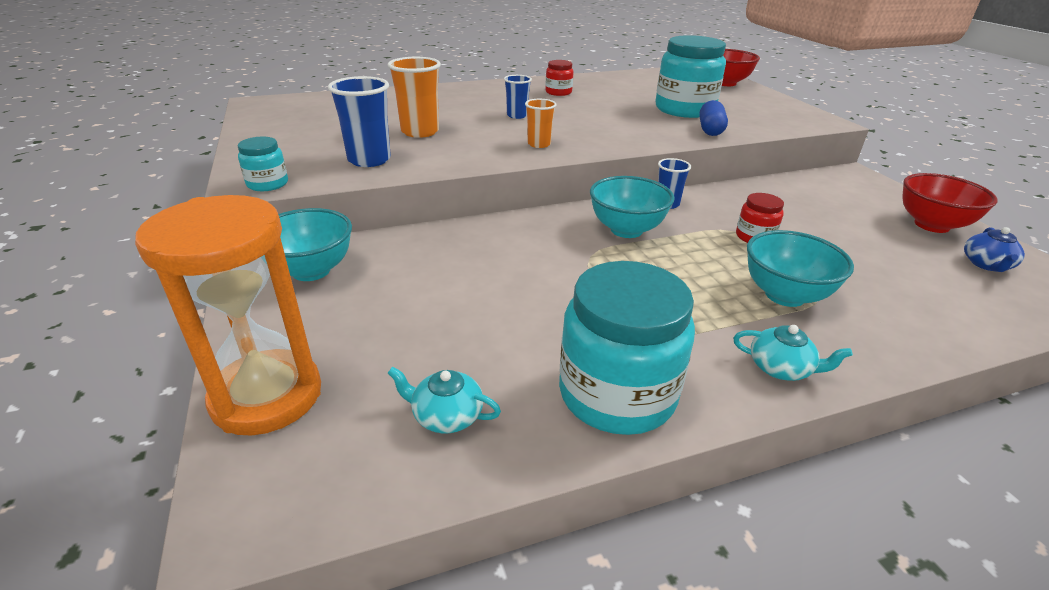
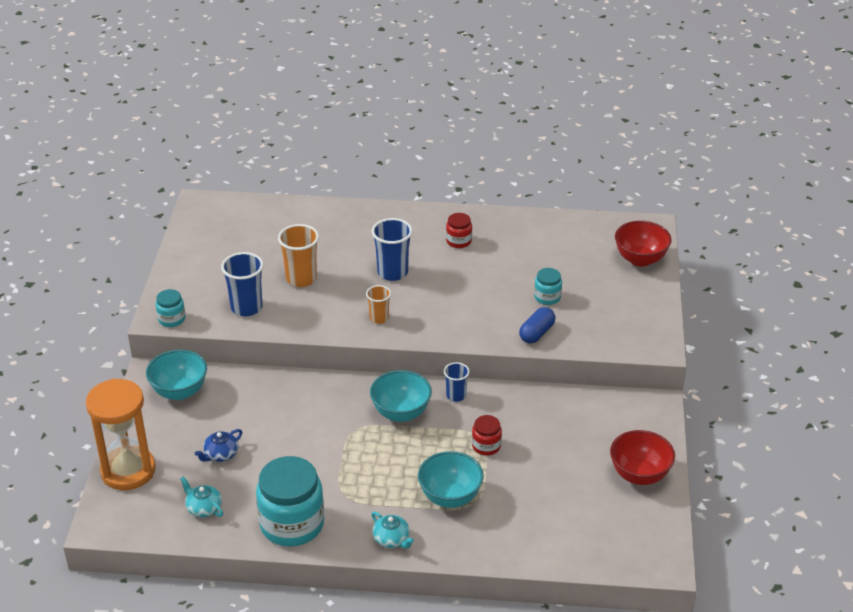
camera: 25 degrees right, 5 degrees up
blue cup [504,75,532,119] -> blue cup [372,218,412,281], size x1.67
turquoise jar [655,35,726,118] -> turquoise jar [534,268,562,305], size x0.48
blue teapot [964,227,1025,272] -> blue teapot moved to [195,429,242,462]

